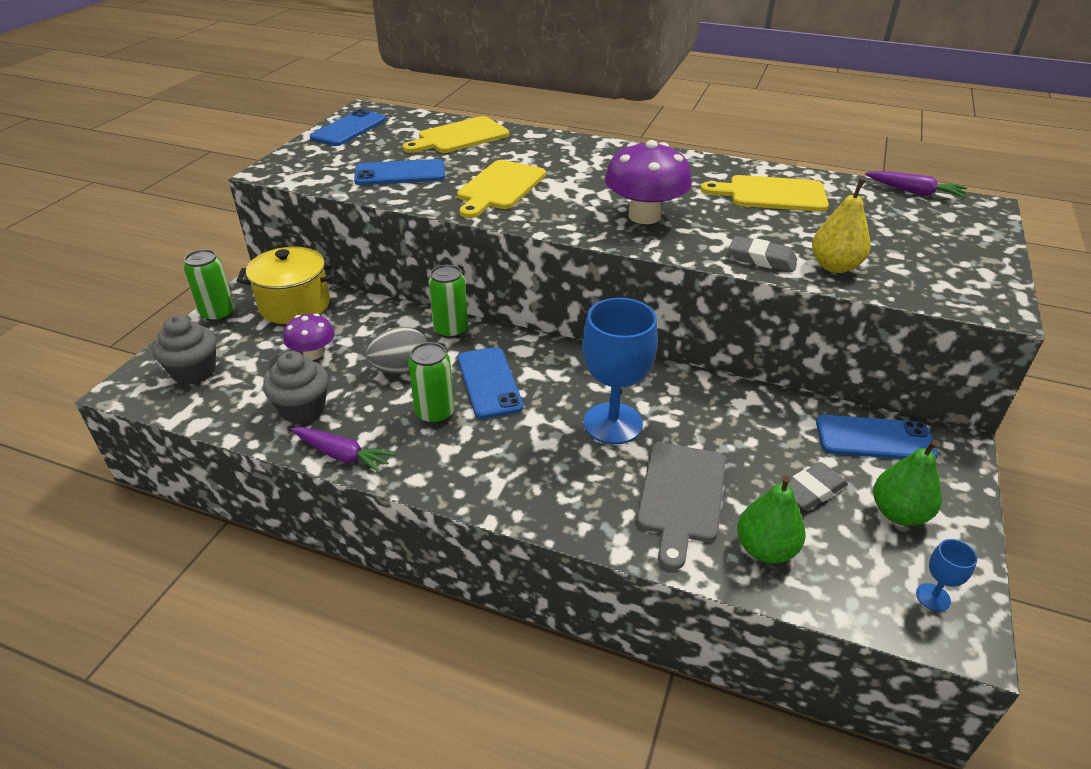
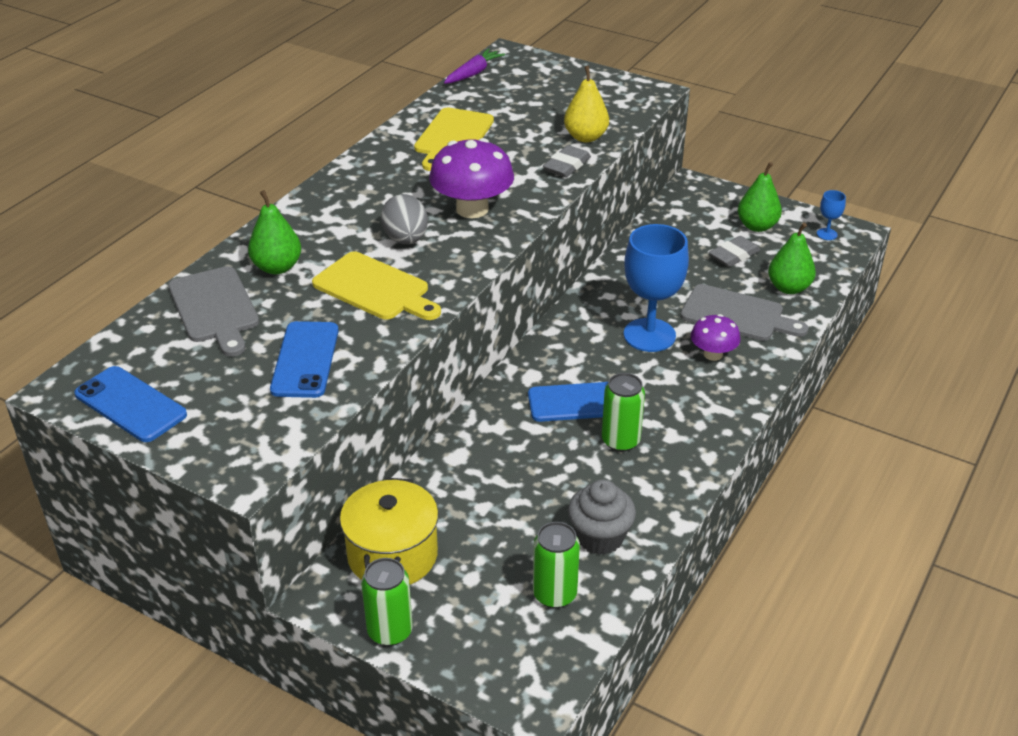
camera: 80 degrees left, 0 degrees up
grey cupcake [152,315,216,385] -> none
purple mushroom [283,313,335,360] -> purple mushroom moved to [691,314,740,361]
purple carrot [291,427,396,474] -> none
grey egg [366,327,427,374] -> grey egg moved to [381,194,428,244]
yellow cutting board [403,116,509,153] -> grey cutting board [168,266,259,357]
green can [428,265,468,338] -> green can moved to [533,522,580,608]
grey eraser [787,462,848,511] -> grey eraser turned 75 degrees clockwise [709,236,760,267]
blue phone [816,415,938,459] -> none
none -> green pear [248,190,301,274]

